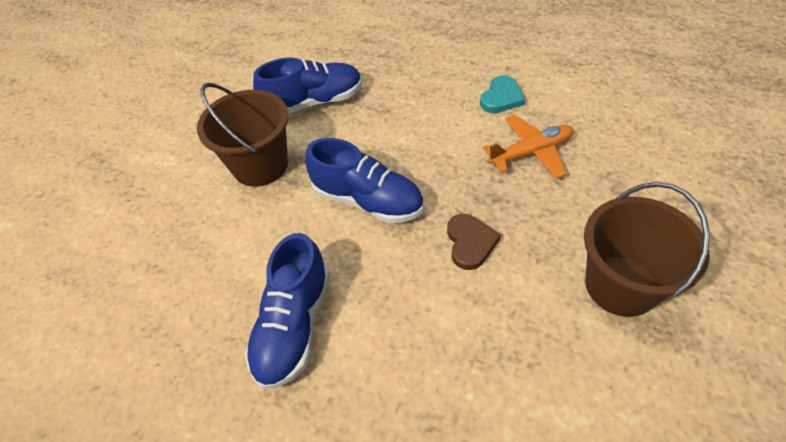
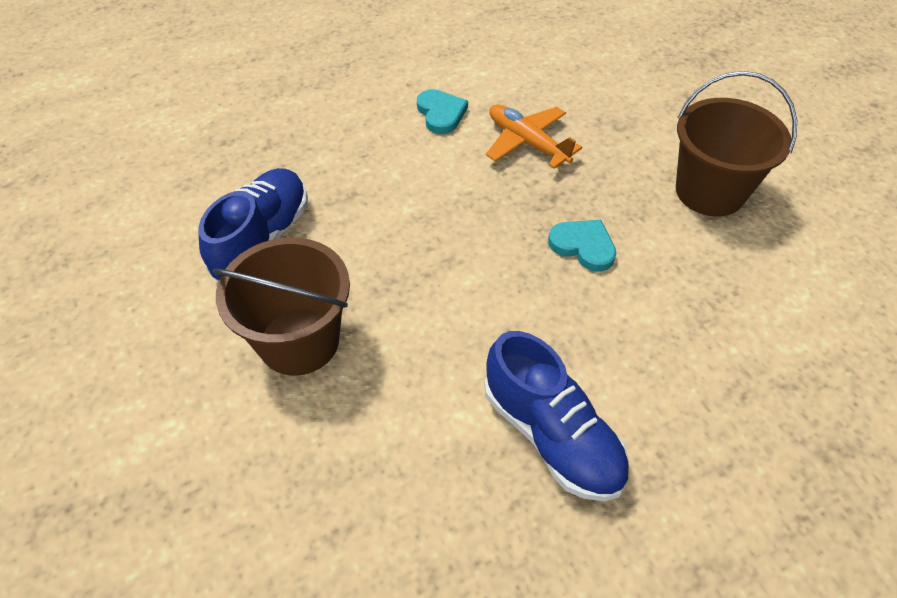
camera: 55 degrees left, 0 degrees up
blue shoe [305,138,424,223] -> none
brown heart [447,214,501,270] -> turquoise heart [548,220,616,271]
orange plane [483,115,574,179] -> orange plane turned 60 degrees counterclockwise [486,105,582,169]

